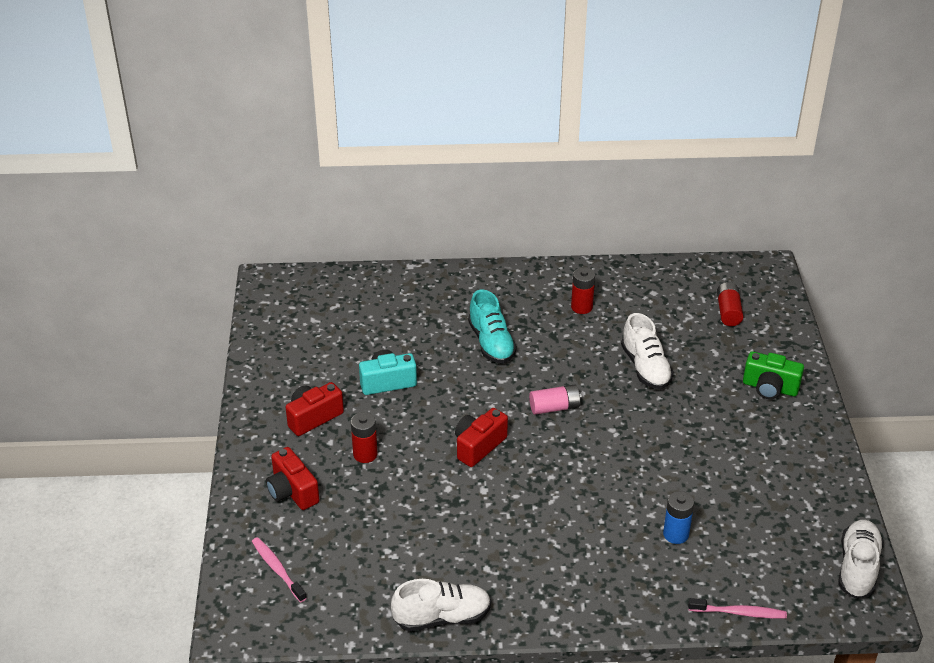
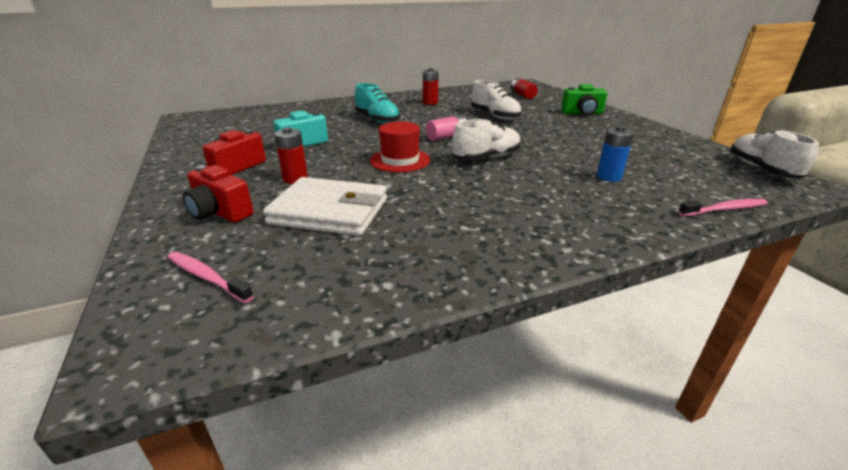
camera: 20 degrees left, 10 degrees down
white shoe [391,579,491,631] -> white shoe moved to [452,119,521,161]
red camera [455,408,508,467] -> red hat [370,121,430,172]
none -> white wallet [263,177,387,236]

